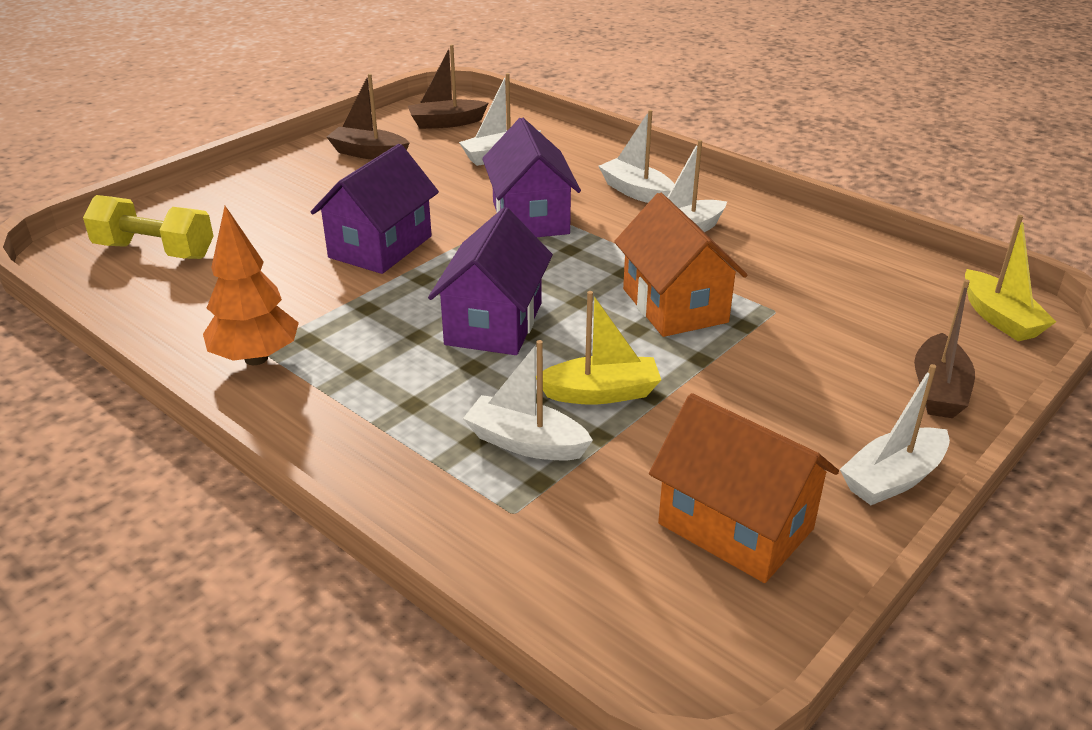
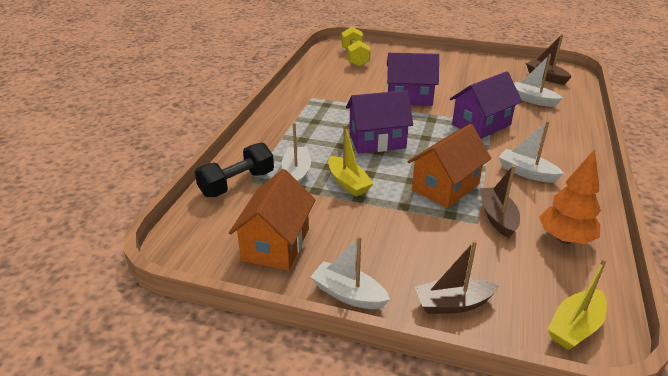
camera: 65 degrees right, 0 degrees up
orange tree [203,206,299,365] -> orange tree moved to [539,149,601,244]
brown boat [327,73,409,160] -> brown boat moved to [479,165,520,238]
white boat [598,110,674,203] -> none
none -> black dumbbell [195,143,274,197]

